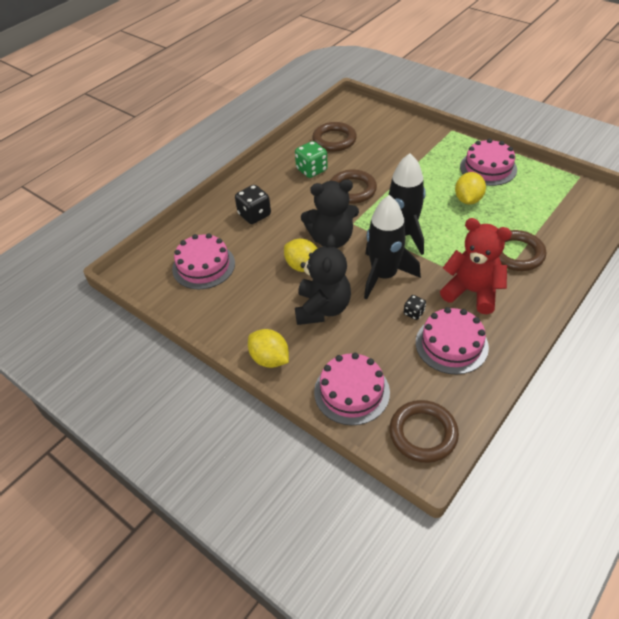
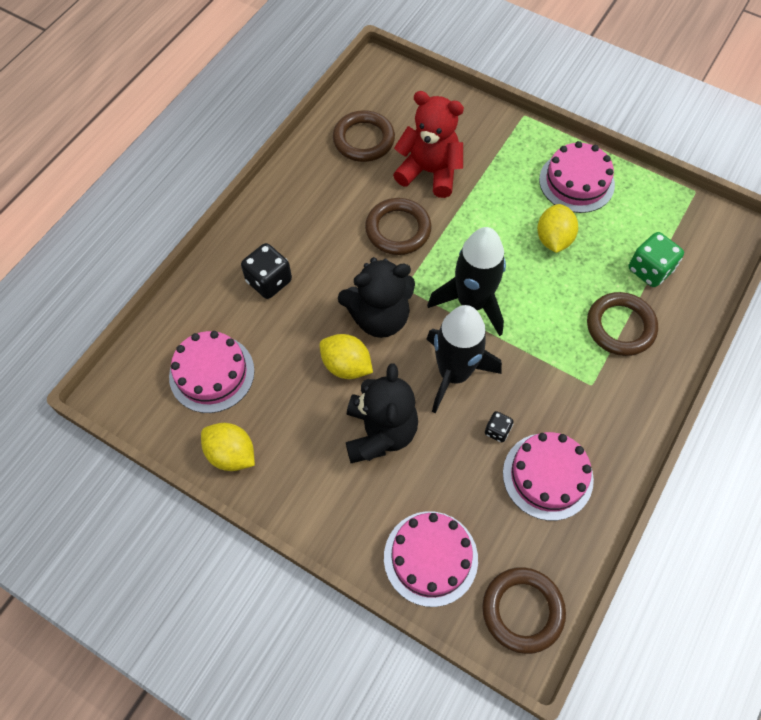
camera: 10 degrees left, 15 degrees up
yellow lemon [248,329,289,368] -> yellow lemon moved to [201,423,255,471]
green dice [295,141,328,178] -> green dice moved to [629,232,684,287]
red teddy bear [440,218,512,314] -> red teddy bear moved to [393,91,464,198]

